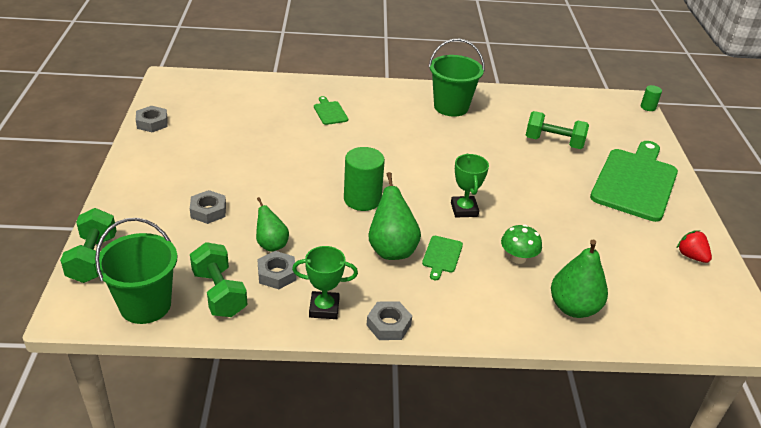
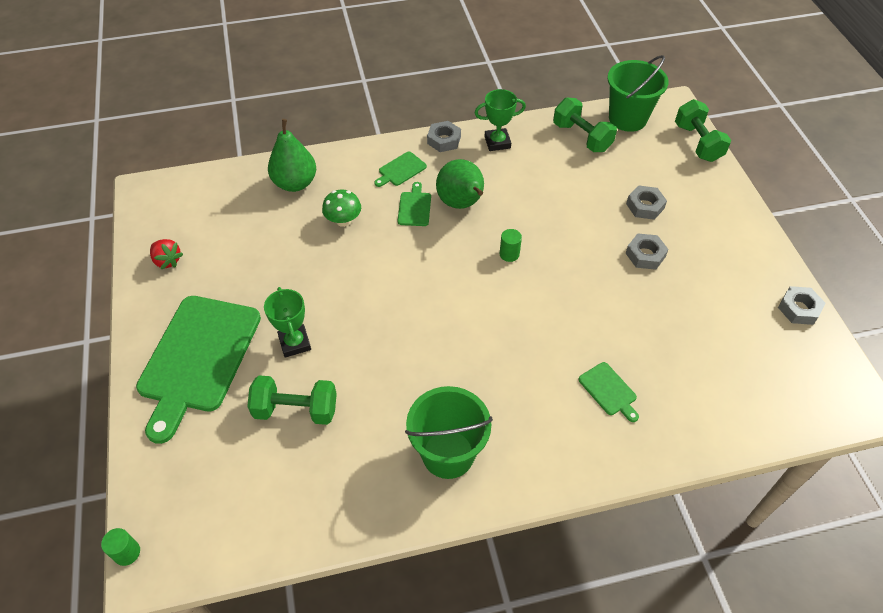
camera: 170 degrees right, 15 degrees up
green pear [256,197,289,252] -> none
grey nut [257,251,296,289] -> grey nut moved to [626,233,669,270]
green cylinder [344,147,385,211] -> green cylinder [499,229,522,262], size x0.50
green trophy [451,154,489,217] -> green trophy moved to [264,287,311,358]
none -> green cutting board [374,152,427,187]

